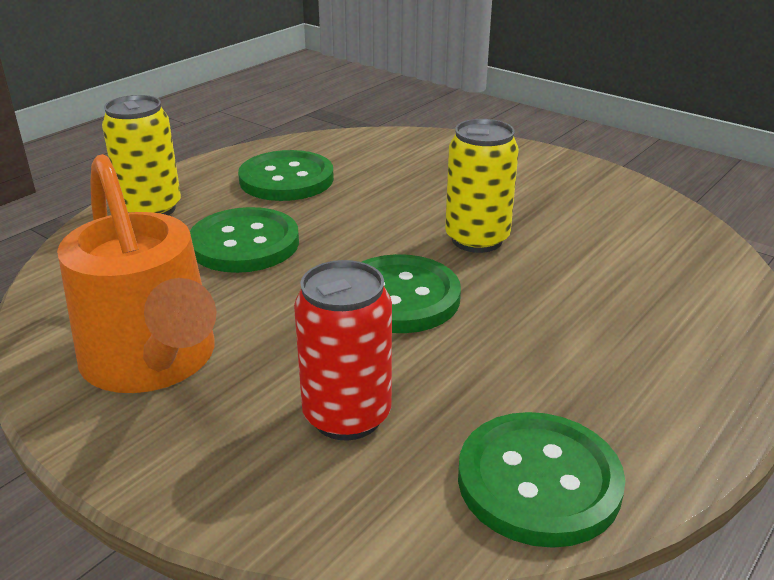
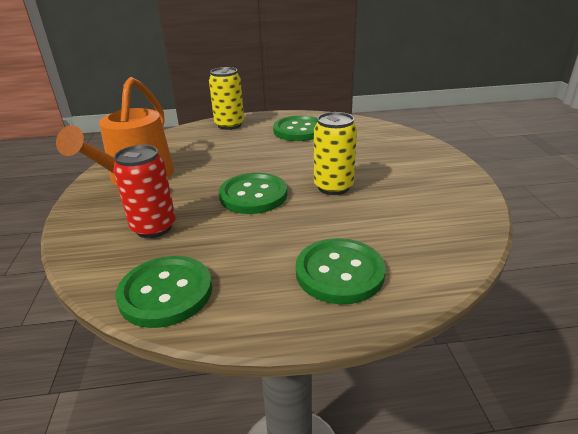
camera: 45 degrees right, 0 degrees up
green button [190,207,299,273] -> green button moved to [296,238,386,304]

